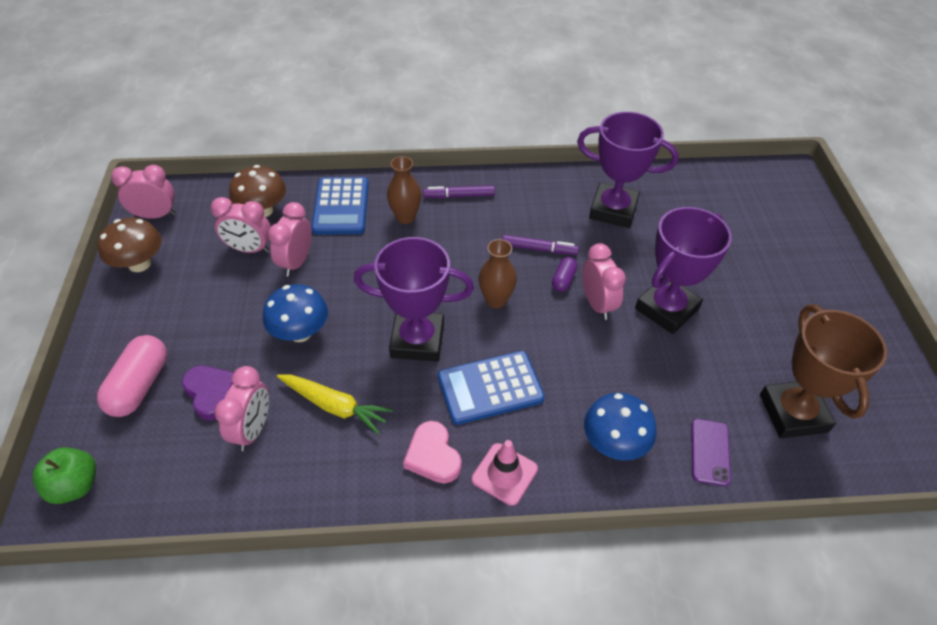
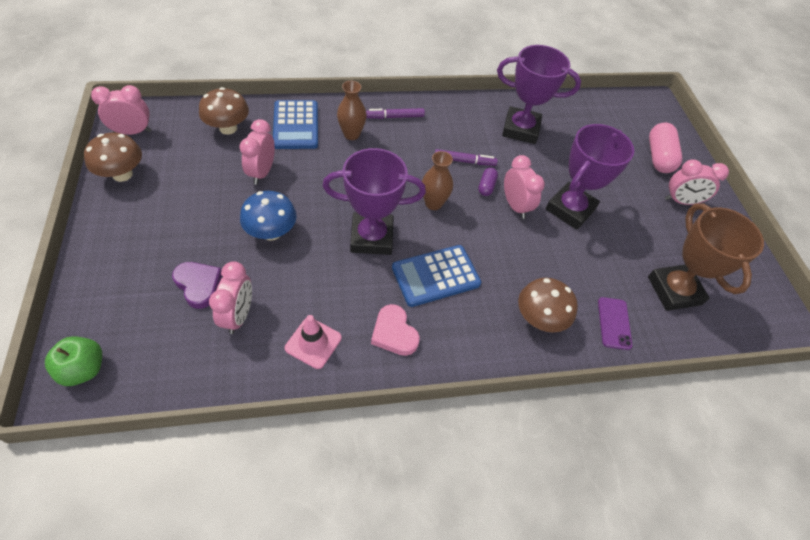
camera: 10 degrees left, 5 degrees up
pink capsule [97,335,167,417] -> pink capsule moved to [649,122,682,173]
pink clock [211,197,271,253] -> pink clock moved to [665,159,729,205]
yellow carrot [277,375,393,434] -> none
pink traffic cone [472,440,538,506] -> pink traffic cone moved to [285,315,342,369]
blue mushroom [584,393,657,461] -> brown mushroom [518,278,578,333]

